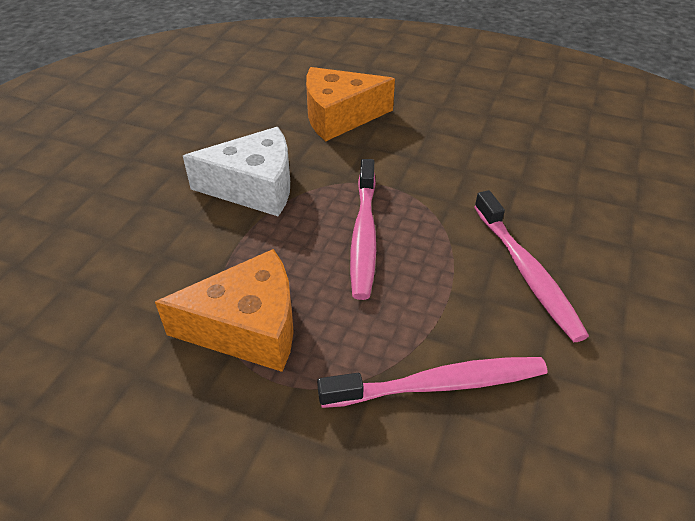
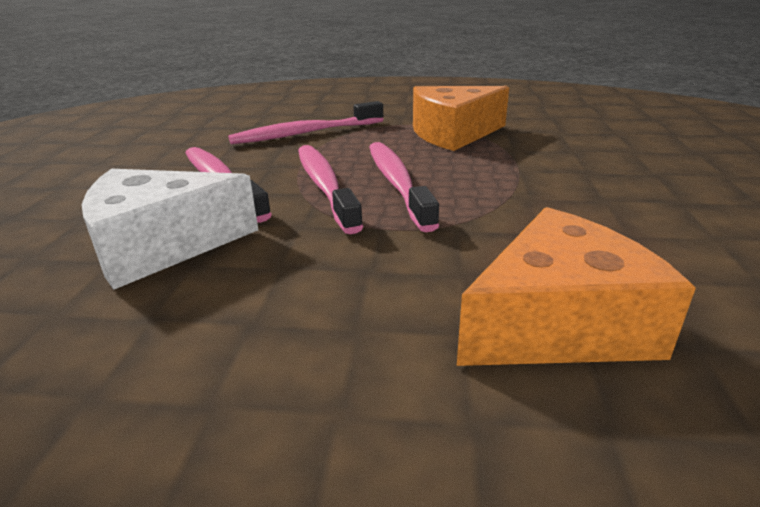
camera: 165 degrees right, 15 degrees down
white cheese [183,127,290,216] -> white cheese moved to [82,169,258,290]
none -> pink toothbrush [298,145,363,234]

